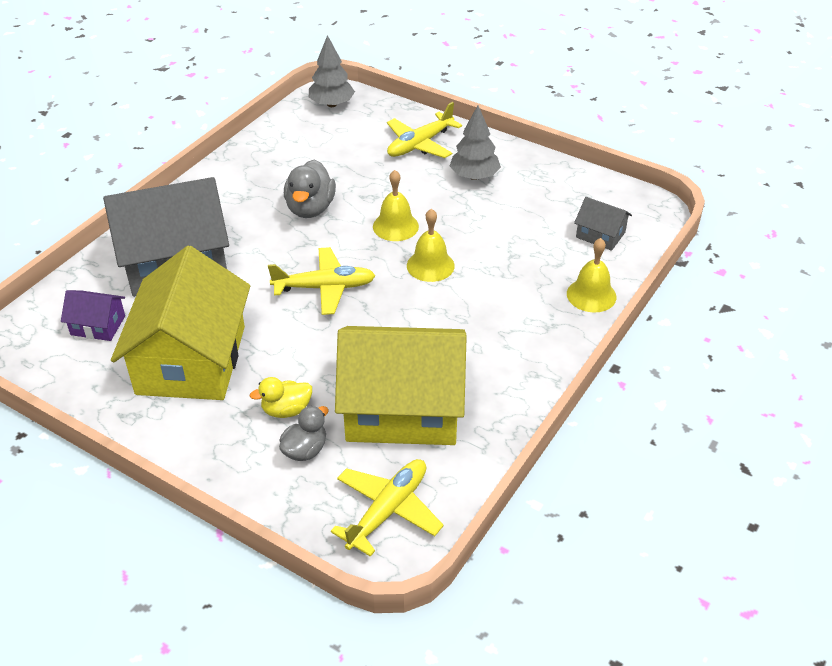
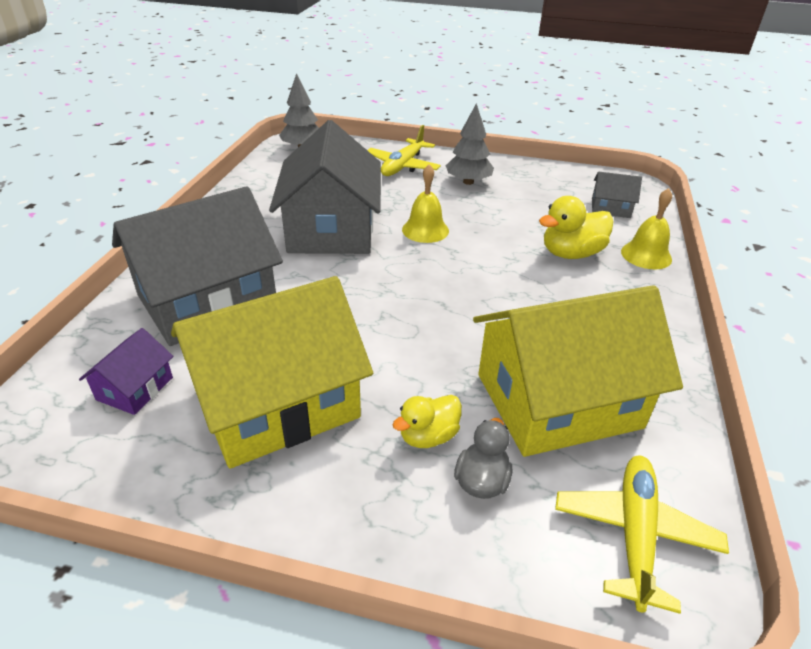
camera: 20 degrees left, 5 degrees down
purple house [61,290,125,341] -> purple house turned 60 degrees counterclockwise [79,328,173,415]
yellow house [111,246,250,400] -> yellow house turned 75 degrees clockwise [171,276,373,469]
yellow plane [268,247,376,315] -> none
grey duck [284,160,336,218] -> grey house [269,120,381,254]
yellow bell [407,209,455,282] -> none
none -> yellow duck [539,196,613,259]

